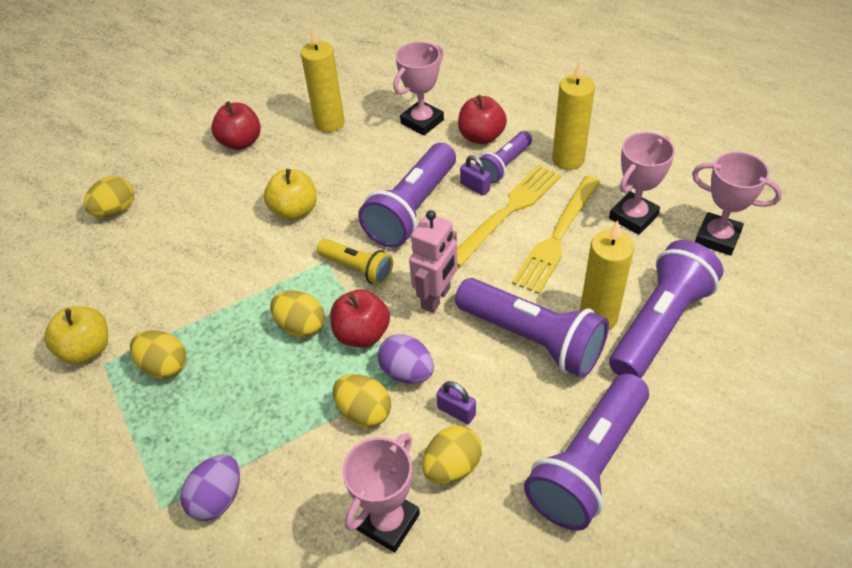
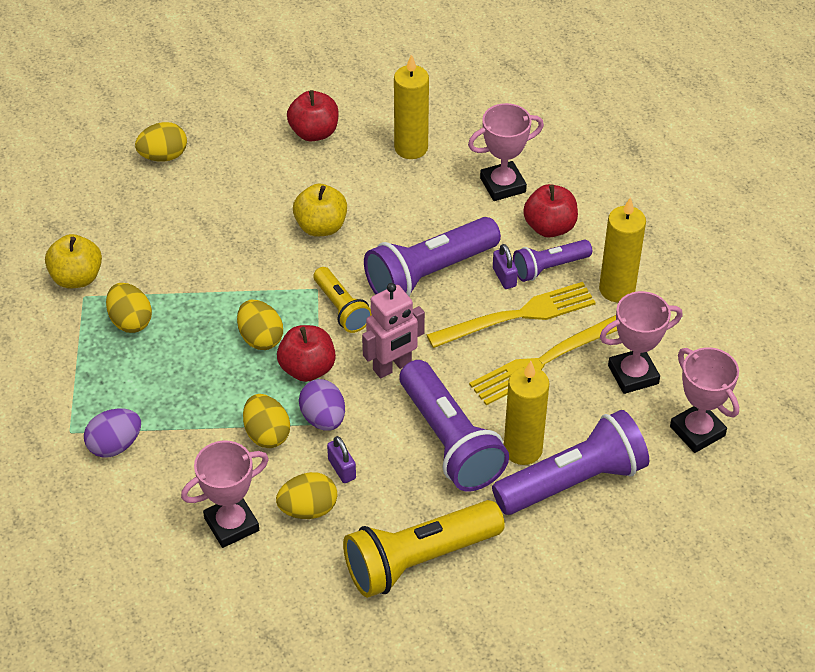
camera: 25 degrees right, 0 degrees up
purple flashlight [524,373,649,531] -> yellow flashlight [343,500,505,598]

